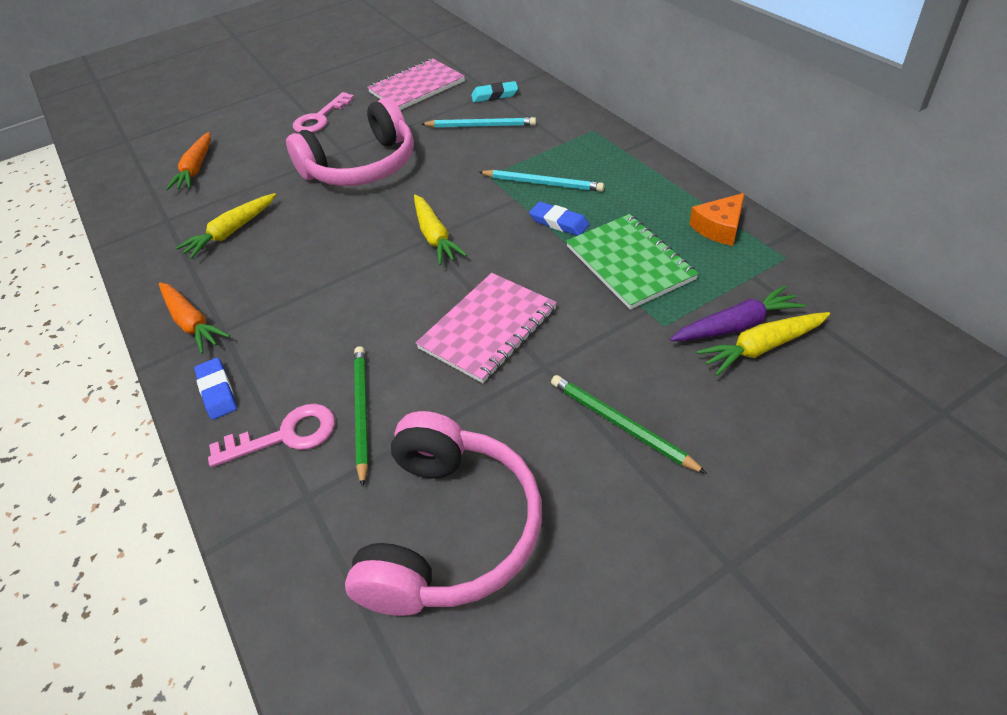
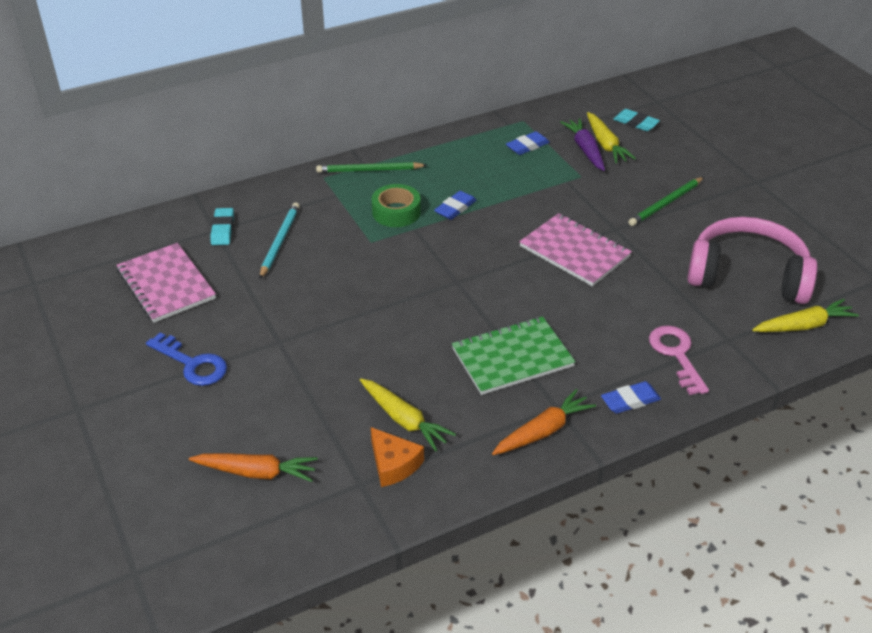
camera: 90 degrees left, 5 degrees down
pink headphones [286,98,414,186] -> none
pink key [293,92,354,133] -> blue key [146,332,227,386]
green pencil [354,346,369,487] -> green pencil moved to [316,162,427,173]
yellow carrot [414,195,467,265] -> yellow carrot moved to [752,299,859,332]
turquoise pencil [479,170,605,192] -> green tape [372,184,421,227]
green notebook [566,214,699,310] -> green notebook moved to [452,316,576,395]
orange cheese [689,193,745,246] -> orange cheese moved to [371,427,424,487]
none -> blue eraser [506,131,550,155]
none -> turquoise eraser [613,109,660,131]

